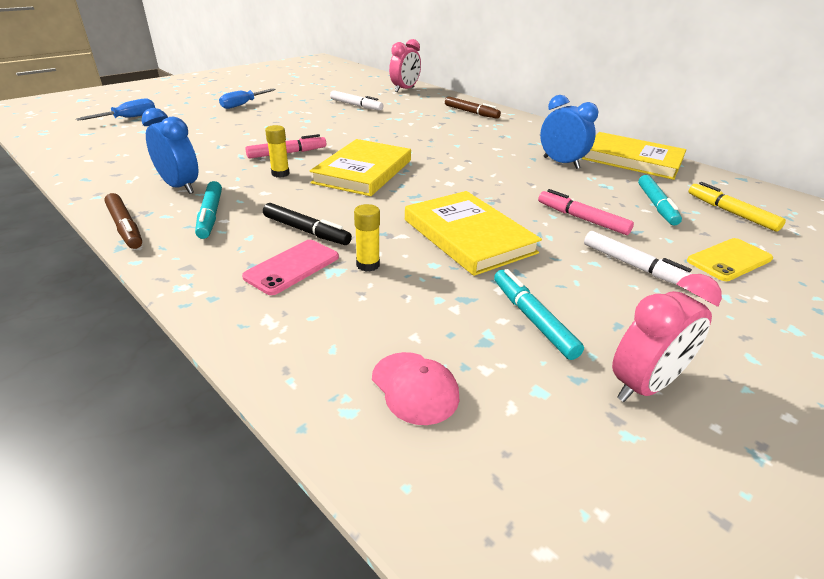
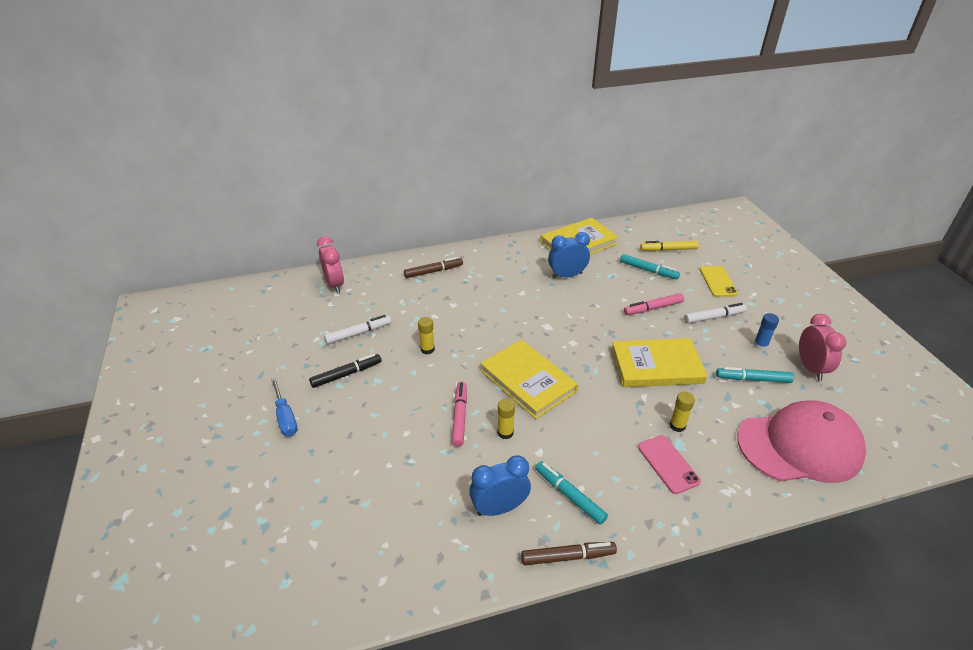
camera: 60 degrees left, 5 degrees up
blue screwdriver [76,98,155,120] -> none
turquoise marker [195,181,222,239] -> turquoise marker turned 150 degrees counterclockwise [535,461,608,525]
black marker [263,203,352,245] -> black marker moved to [309,354,381,388]
pink cap [372,352,460,425] -> pink cap [737,400,866,483], size x2.37
none -> yellow glue stick [418,317,435,354]
none -> blue glue stick [753,313,779,350]

